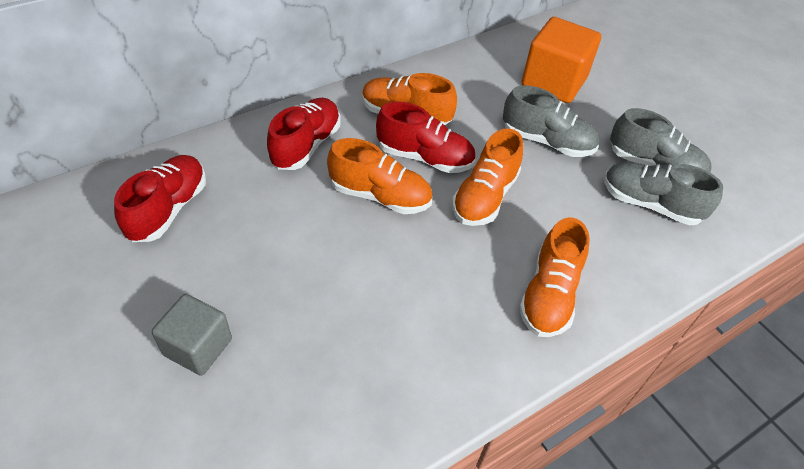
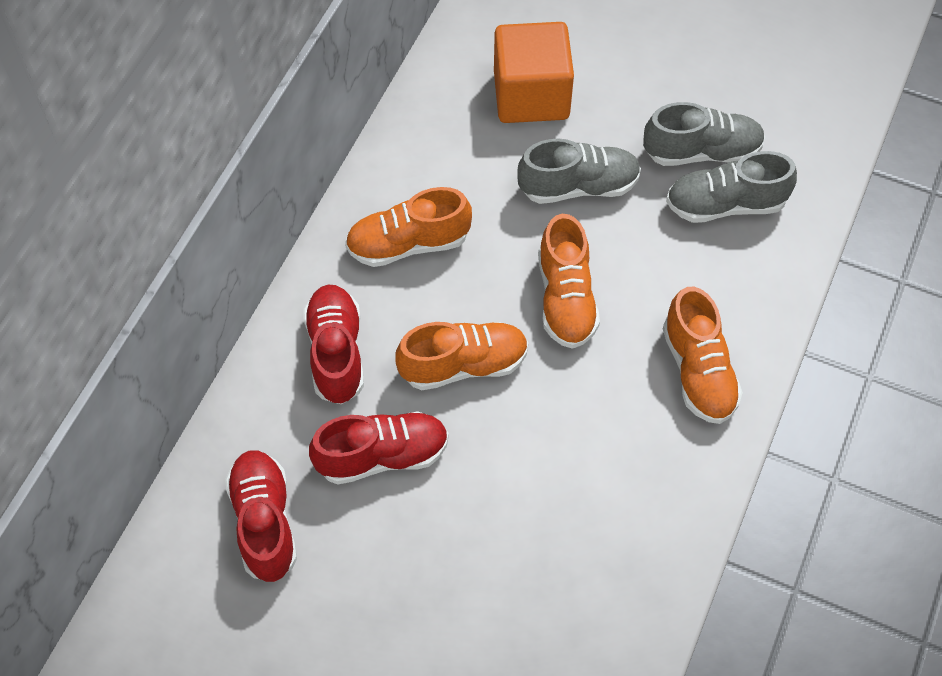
camera: 30 degrees left, 10 degrees up
grey cube [152,294,232,376] -> none
red shoe [376,102,476,173] -> red shoe moved to [309,411,449,485]

